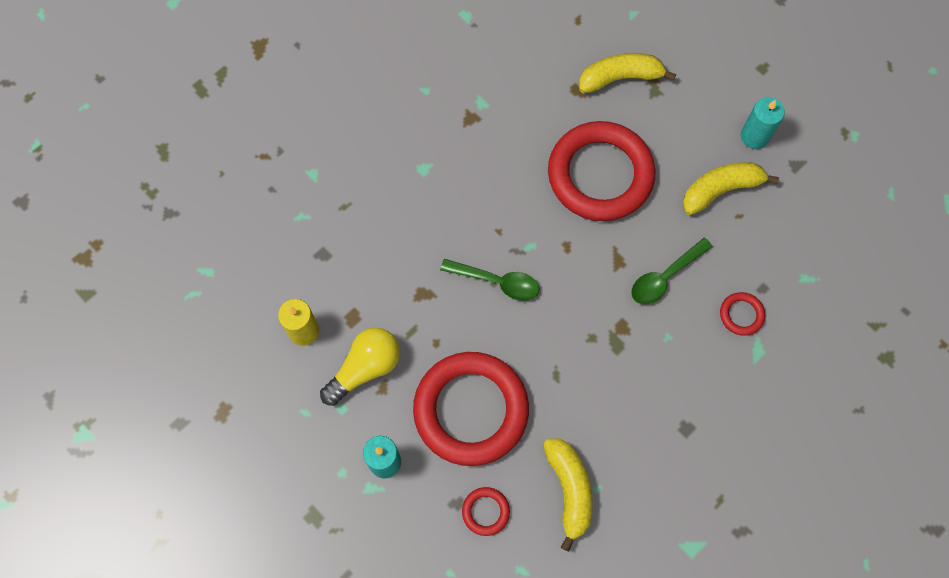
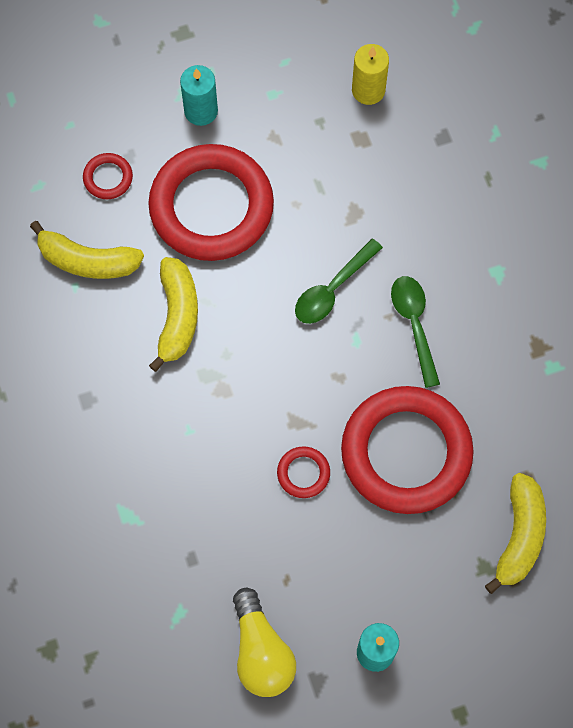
camera: 115 degrees right, 0 degrees up
yellow light bulb [320,328,400,406] -> yellow light bulb moved to [233,588,296,697]
green spoon [631,238,713,305] -> green spoon moved to [391,276,440,388]
yellow banana [683,162,779,215] -> yellow banana moved to [149,257,198,372]
red ring [720,292,765,336] -> red ring moved to [277,446,330,498]

